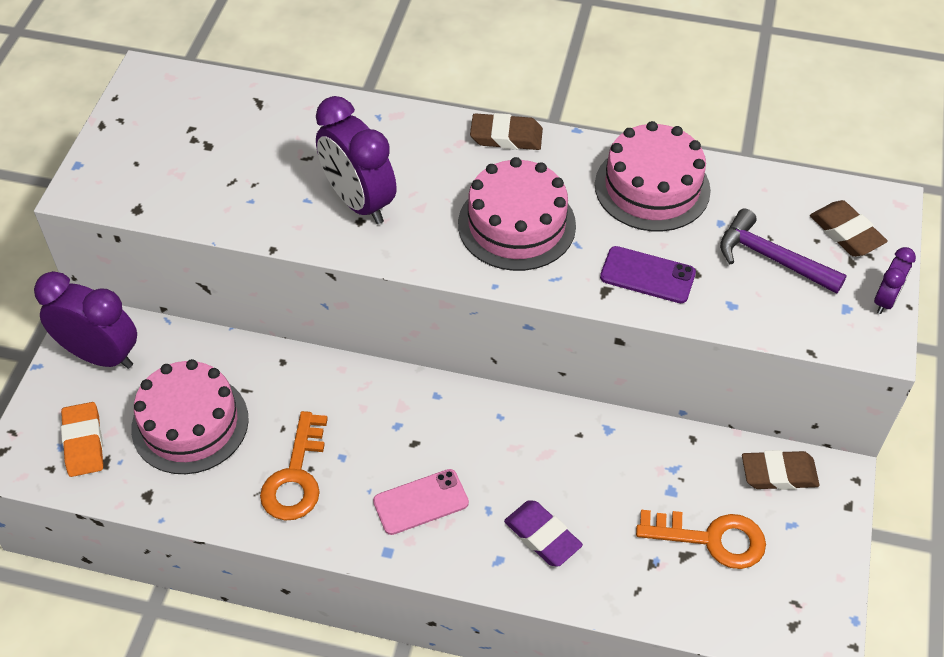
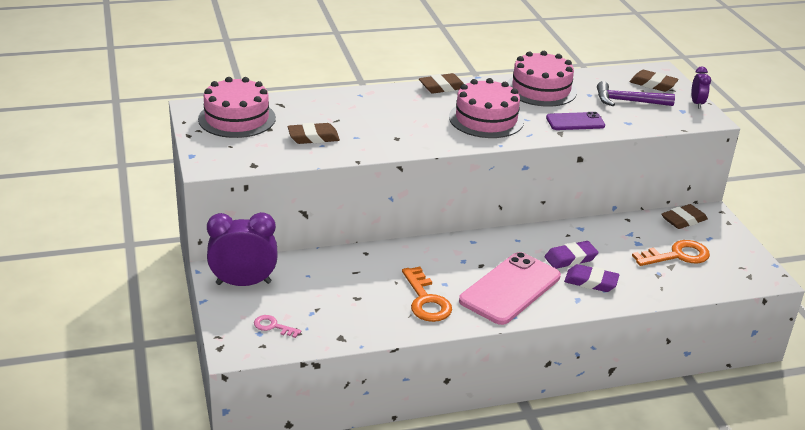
camera: 30 degrees left, 20 degrees down
orange eraser [61,402,103,477] -> pink key [254,315,301,338]
pink cake [131,359,249,474] -> pink cake moved to [198,77,276,138]
purple clock [316,96,396,224] -> none
pink phone [373,469,469,535] -> pink phone [459,252,561,325], size x1.81
none -> brown eraser [288,123,340,144]
none -> purple eraser [544,241,599,269]

